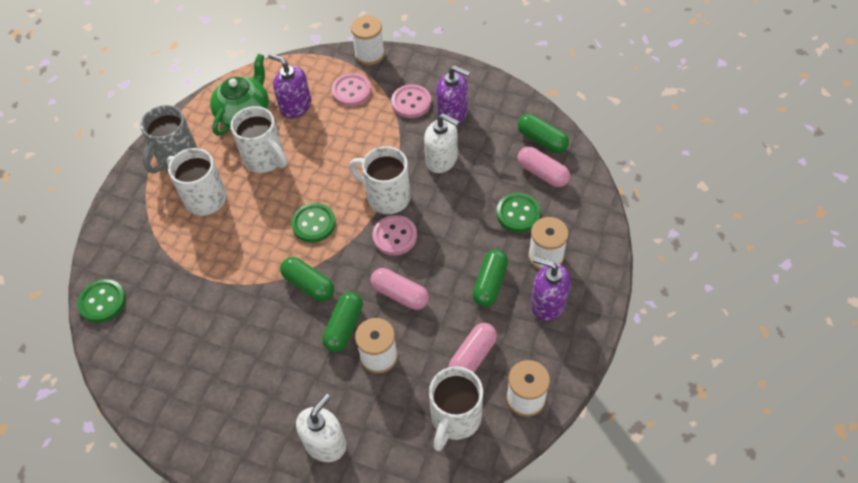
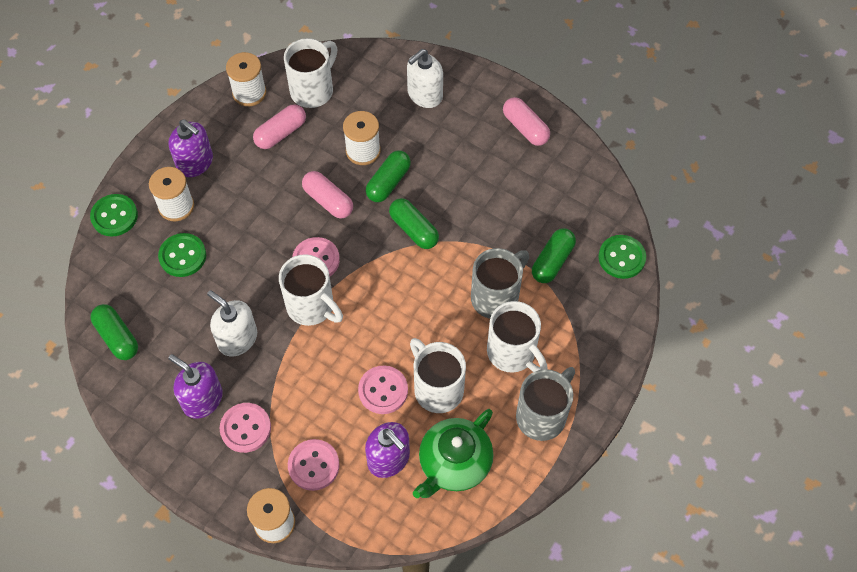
camera: 170 degrees left, 5 degrees up
green button [291,203,336,243] -> green button moved to [90,194,138,237]
green capsule [472,249,508,307] -> green capsule moved to [532,228,576,283]
pink capsule [517,147,570,187] -> pink capsule moved to [503,97,550,146]
none -> pink button [358,366,408,414]
none -> grey mug [471,248,529,319]

